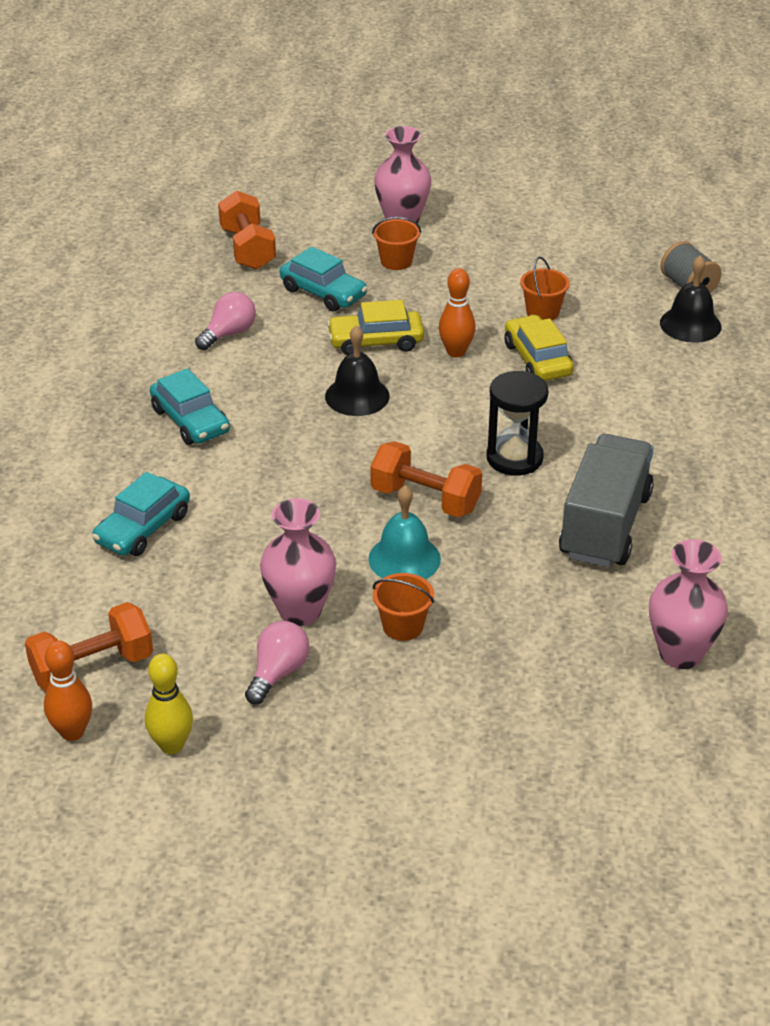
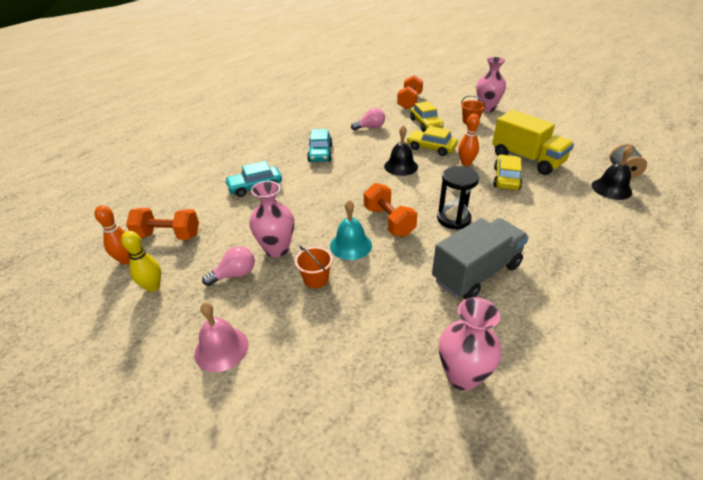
camera: 35 degrees right, 0 degrees up
turquoise car [280,247,368,311] -> yellow car [410,101,444,132]
orange bucket [520,256,570,320] -> yellow truck [492,110,574,175]
none -> pink bell [194,302,249,372]

